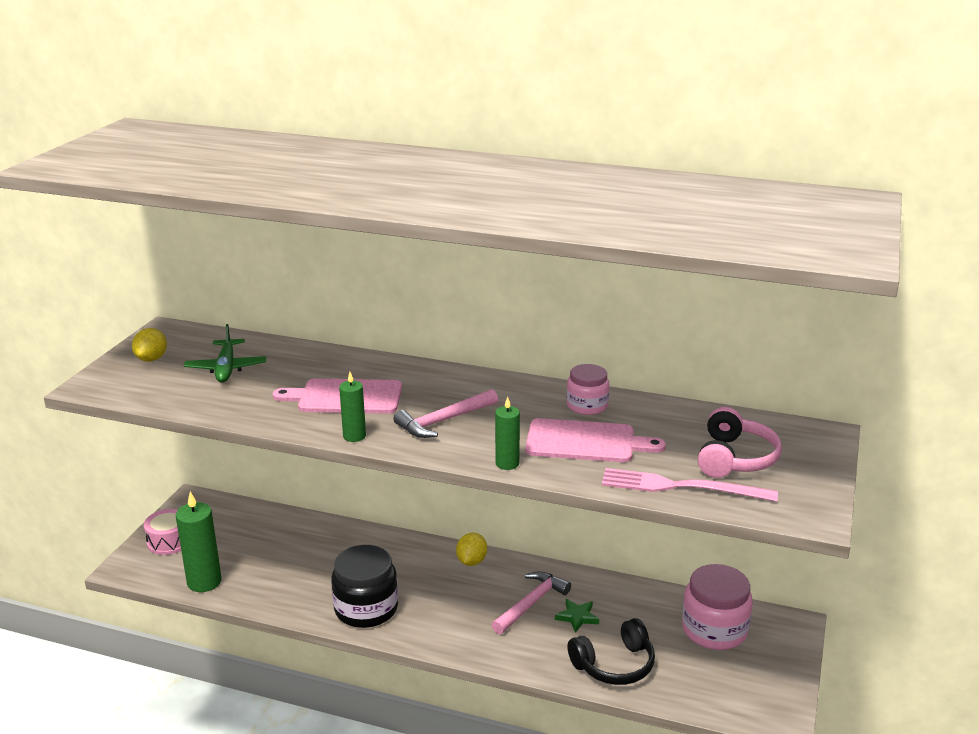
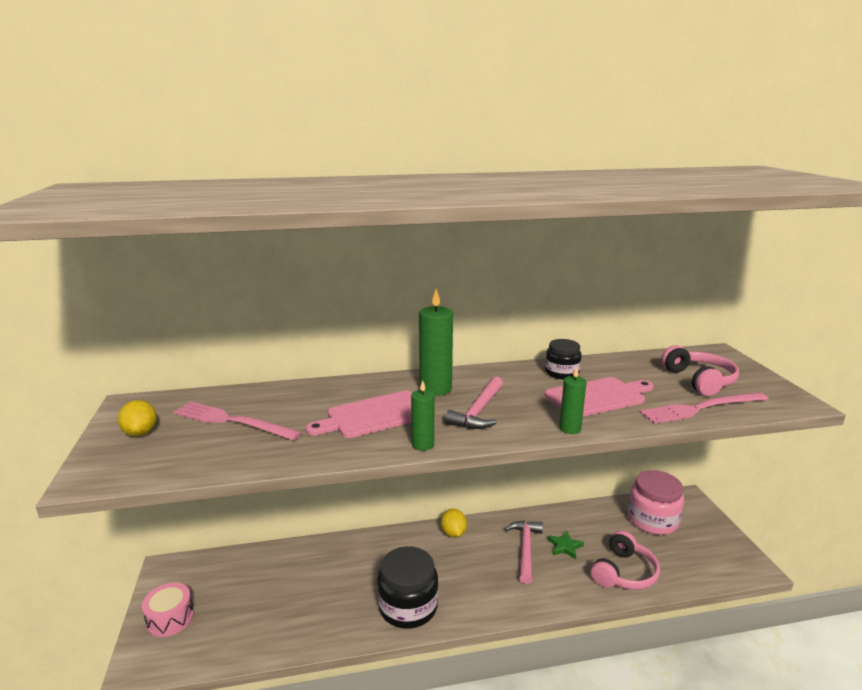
camera: 30 degrees left, 5 degrees down
green candle [176,492,222,592] -> green candle moved to [419,289,453,396]
green plane [184,324,267,383] -> pink fork [173,401,302,441]
pink jar [567,364,609,415] -> black jar [545,339,581,380]
black headphones [567,618,655,685] -> pink headphones [591,530,660,590]

